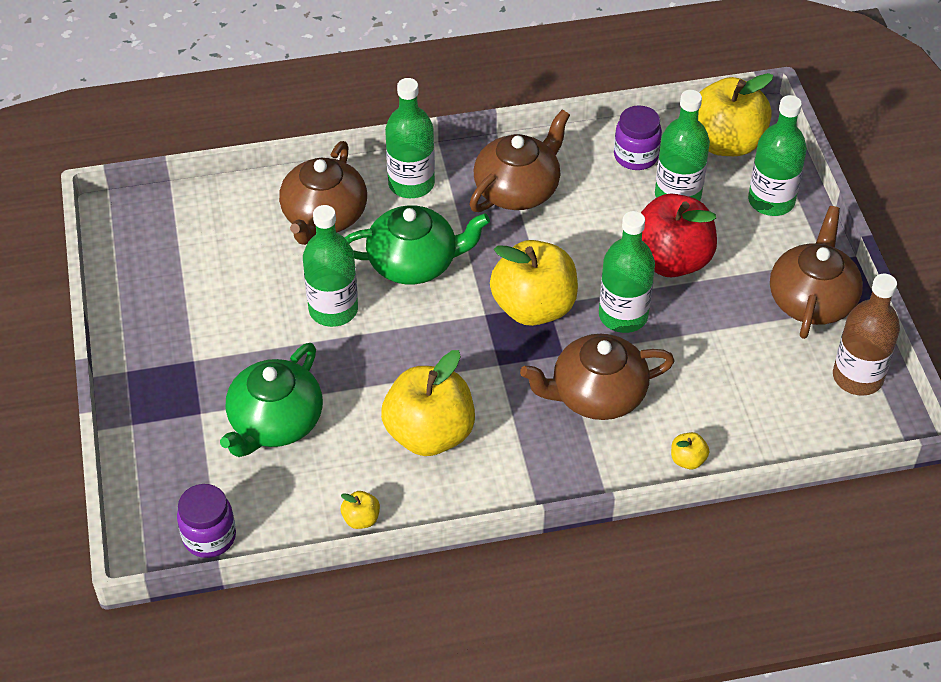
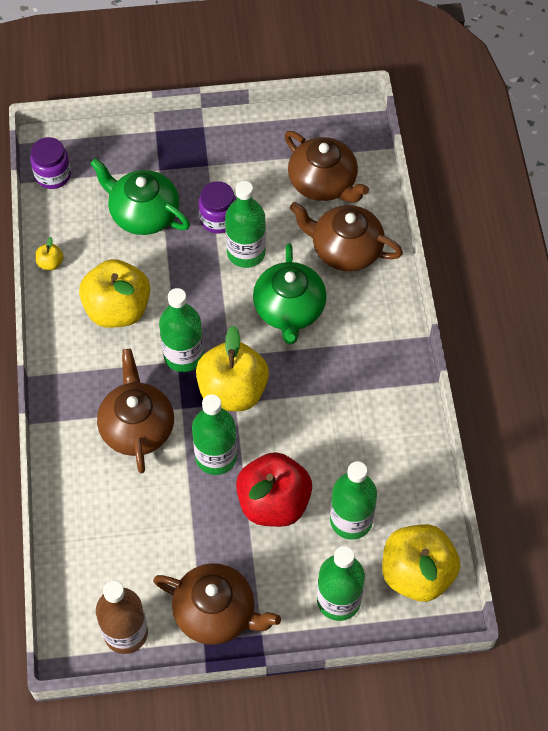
camera: 95 degrees right, 10 degrees up
green bottle [385,78,435,198] -> green bottle moved to [159,288,204,372]
brown teapot [469,110,570,212] -> brown teapot moved to [284,131,369,203]
purple jar [614,105,662,170] -> purple jar moved to [199,181,236,233]
yellow apple [671,432,709,469] -> none

